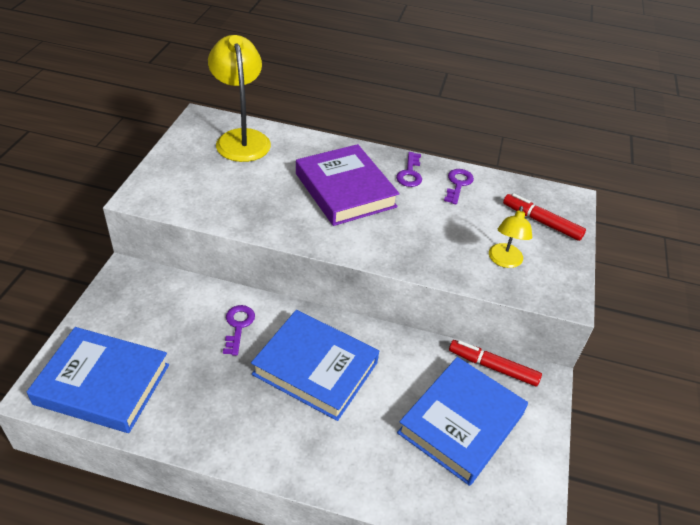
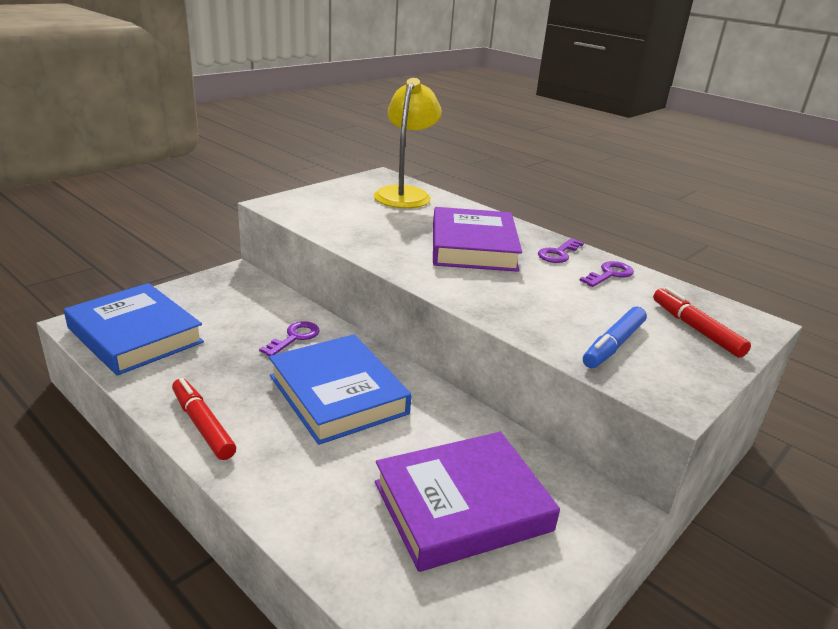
camera: 30 degrees right, 15 degrees down
blue book [397,357,528,486] -> purple book [375,432,560,572]
red marker [449,340,542,386] -> red marker moved to [172,378,236,460]
yellow lamp [489,206,532,268] -> blue marker [583,306,647,368]

